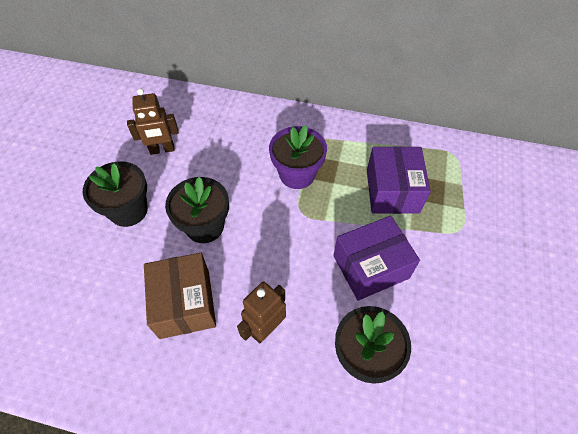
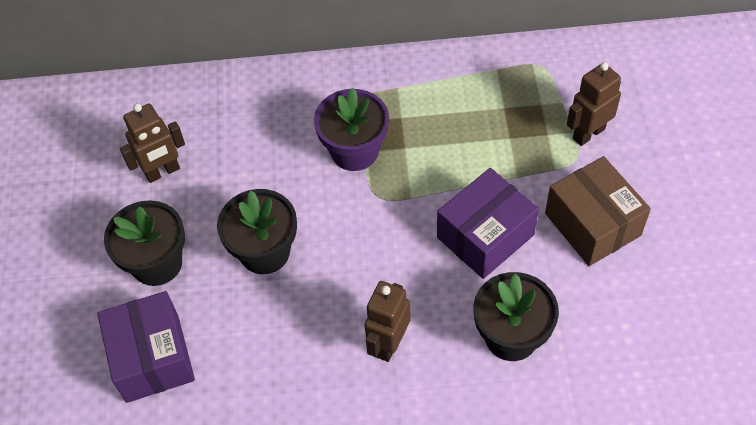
camera: 15 degrees left, 0 degrees up
brown box [144,253,216,339] -> brown box moved to [545,156,651,266]
purple box [367,146,431,214] -> purple box moved to [97,291,195,403]
none -> brown robot [567,62,621,146]

